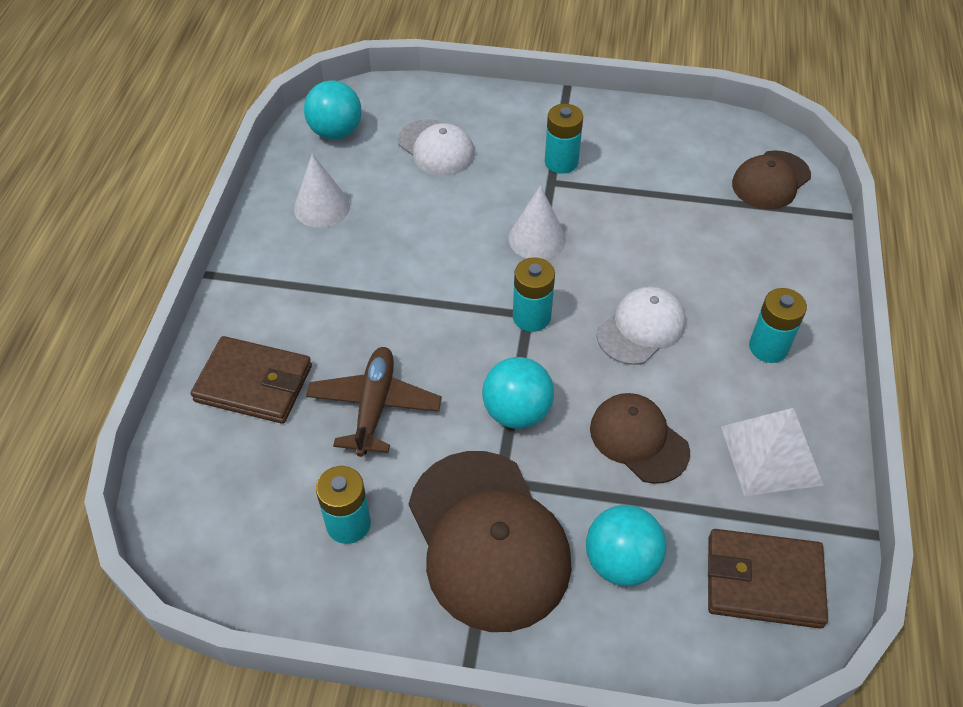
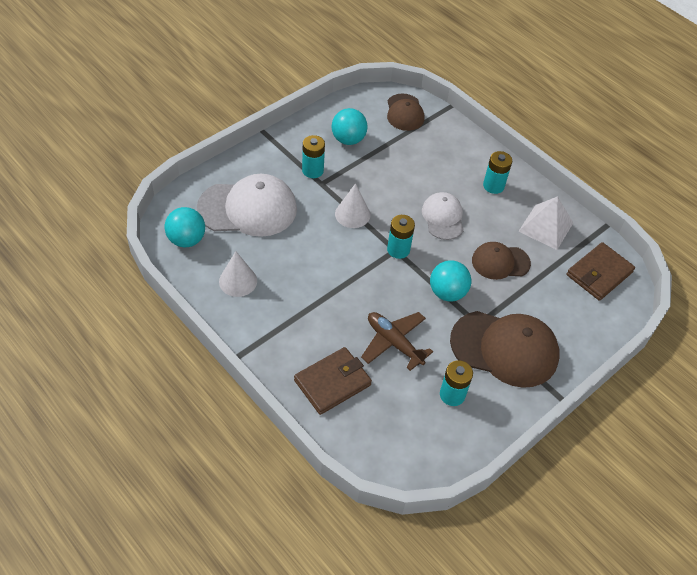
camera: 55 degrees left, 0 degrees up
white cap [398,119,475,176] -> white cap [197,174,297,237], size x1.73
turquoise ball [586,505,666,586] -> turquoise ball moved to [332,108,368,145]

